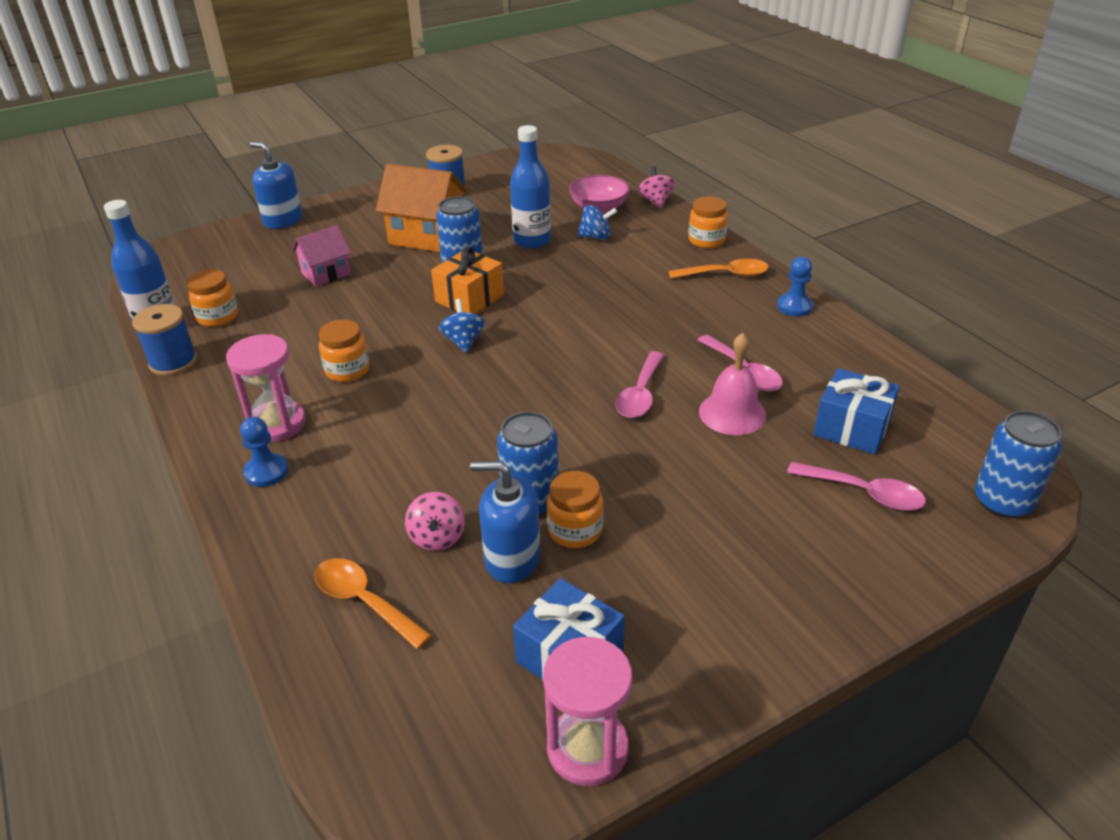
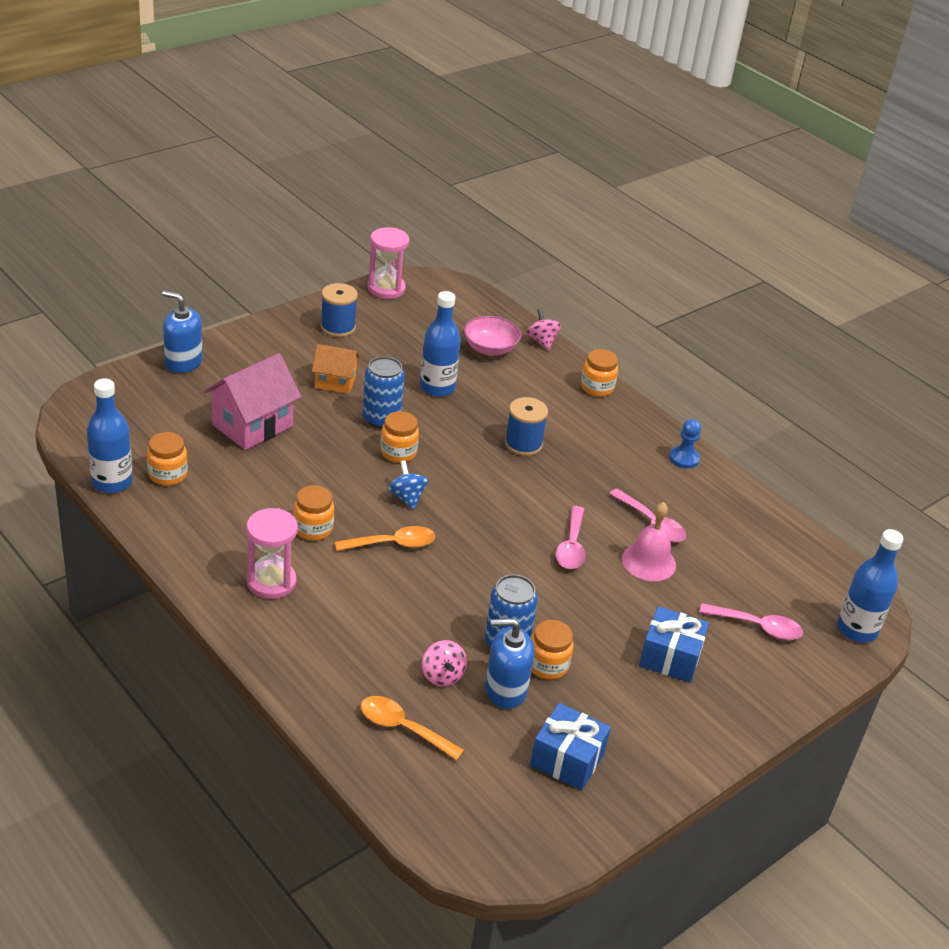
camera: 15 degrees left, 0 degrees up
blue spool [132,304,197,376] -> blue spool moved to [505,397,548,456]
blue pawn [240,417,289,487] -> none
pink house [292,225,351,287] -> pink house [204,353,301,450], size x1.65
orange house [376,164,468,252] -> orange house [312,344,360,394], size x0.61
orange gift [431,246,504,314] -> orange jar [380,411,419,463]
pink hourglass [543,637,632,786] -> pink hourglass moved to [368,227,409,299]
blue spinning top [577,205,617,240] -> none
orange spoon [669,259,769,279] -> orange spoon moved to [335,526,435,551]
blue gift [813,368,900,454] -> blue gift moved to [639,606,709,683]
blue can [975,411,1062,518] -> blue bottle [837,529,903,643]

